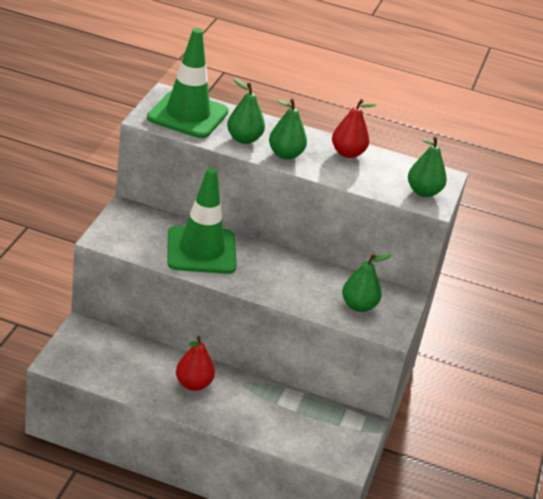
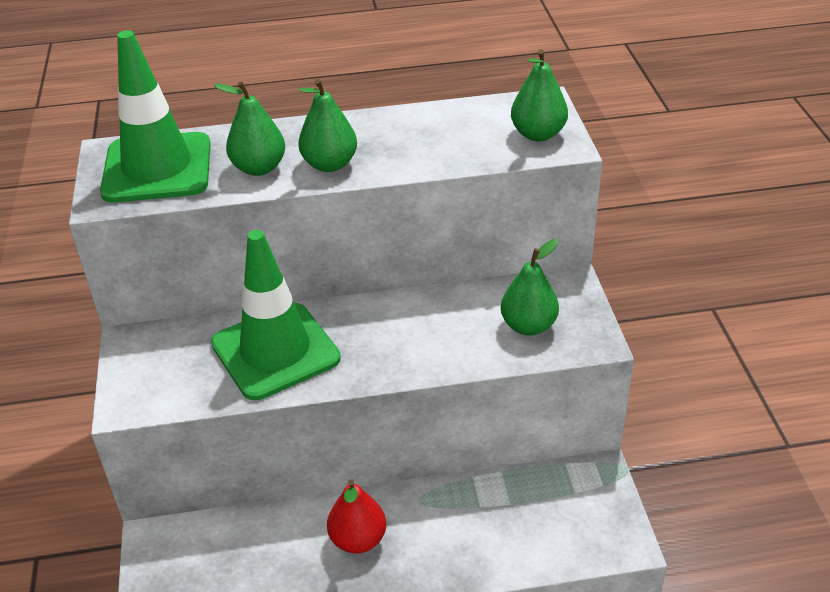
camera: 20 degrees left, 5 degrees up
red pear [332,99,377,158] -> none

